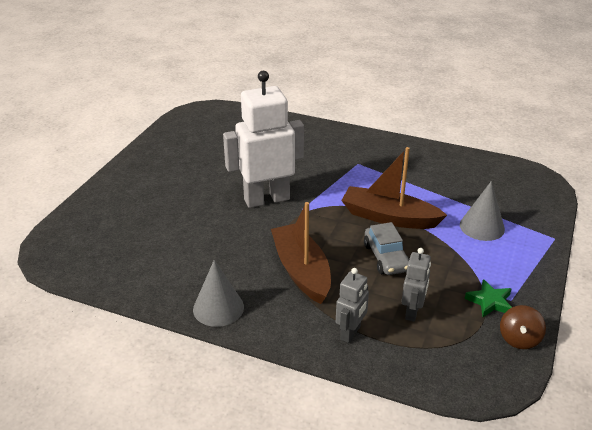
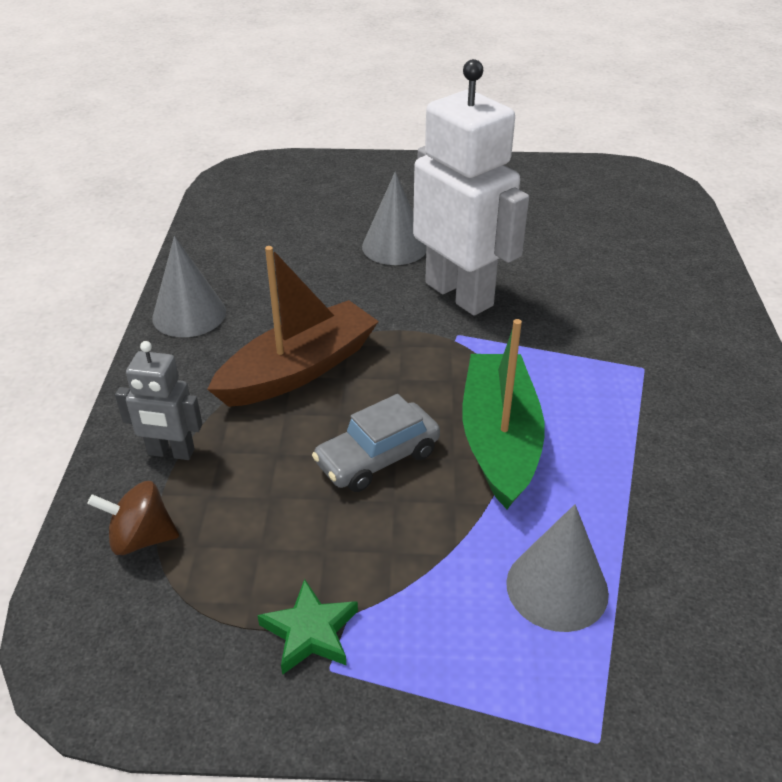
camera: 70 degrees right, 5 degrees up
brown boat [341,147,447,229] -> green boat [463,319,545,509]
grey robot [402,248,431,322] -> none
brown spinning top [500,305,546,349] -> brown spinning top moved to [87,481,179,555]
none -> grey cone [362,172,427,265]

